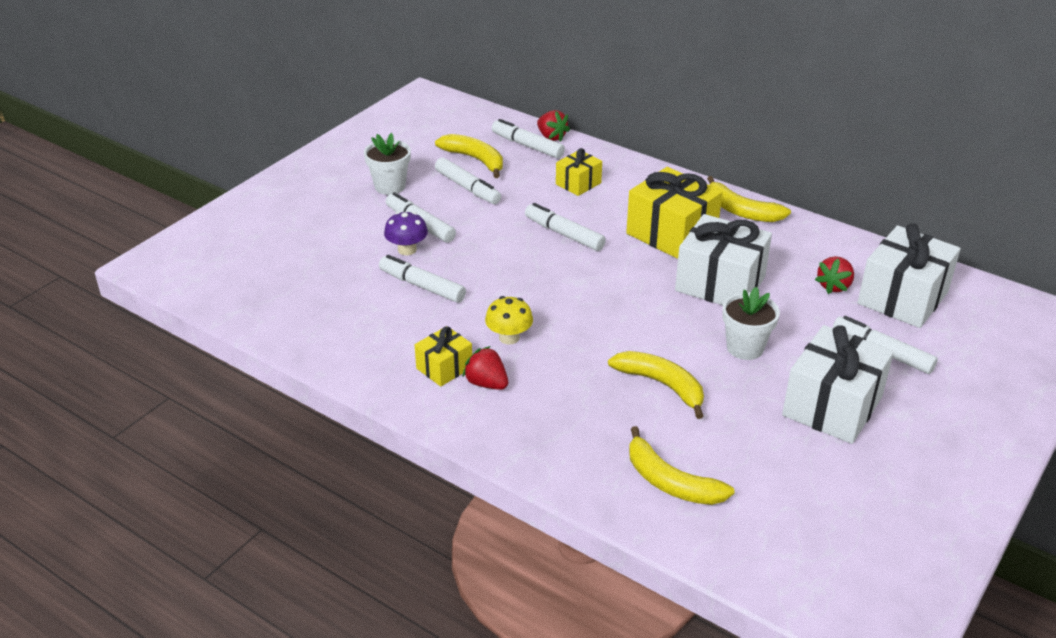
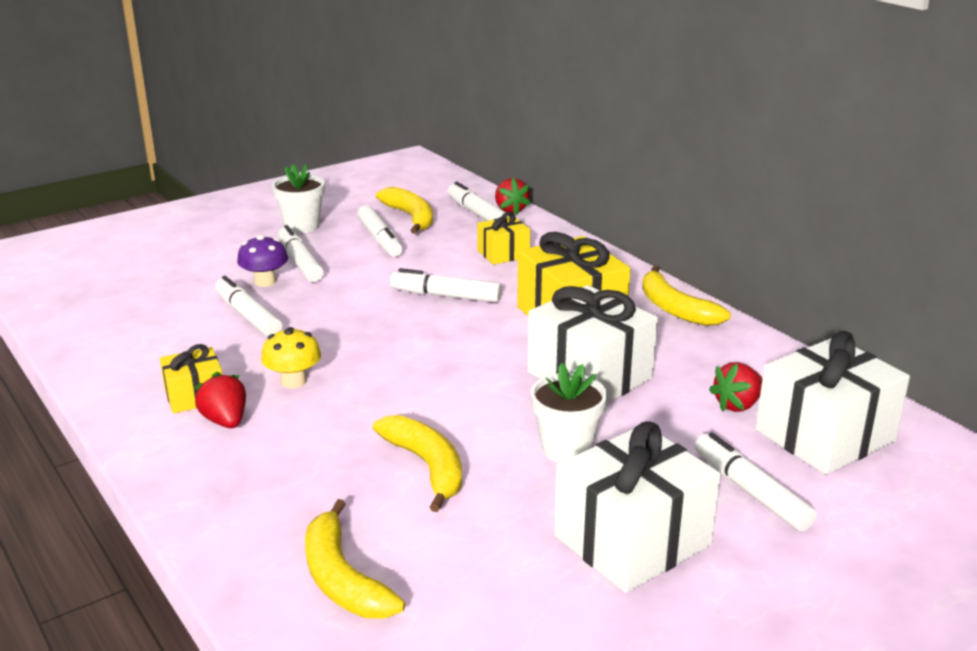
camera: 20 degrees right, 10 degrees down
white marker [525,203,606,251] -> white marker turned 45 degrees counterclockwise [390,268,502,303]

